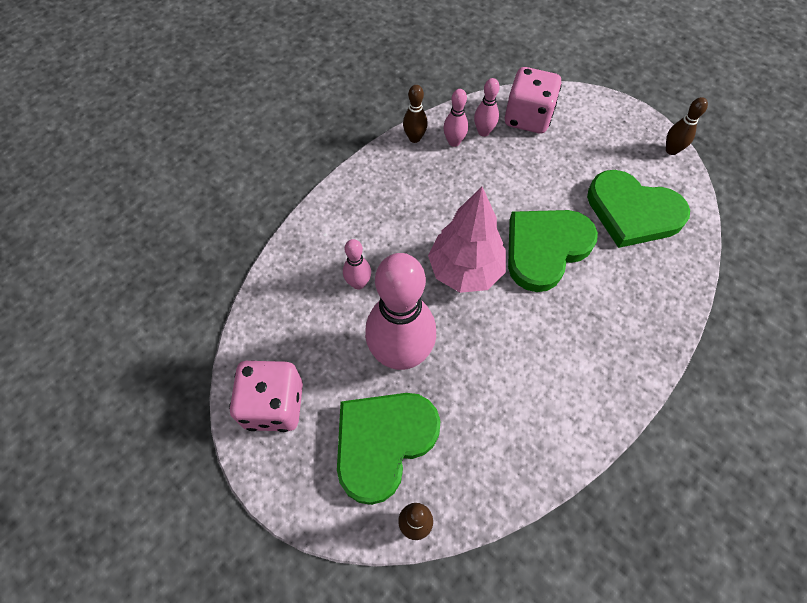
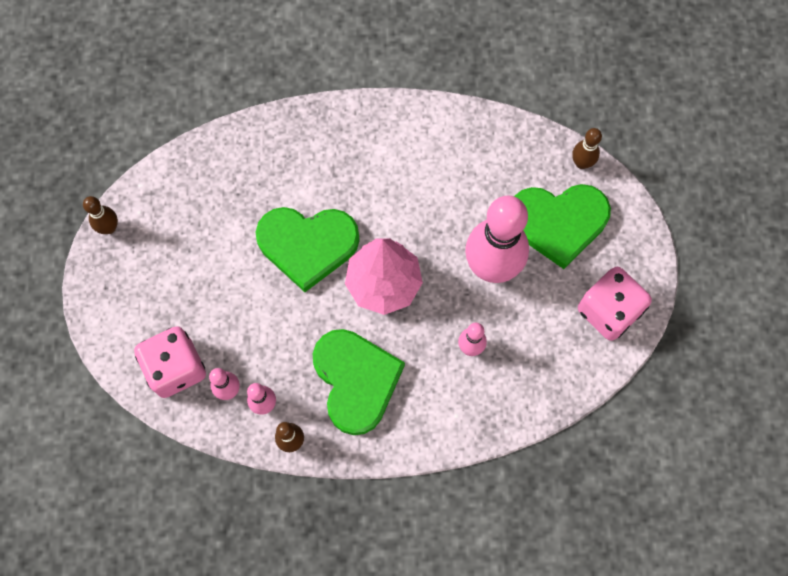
camera: 135 degrees left, 10 degrees up
green heart [587,170,690,248] -> green heart moved to [313,329,405,435]

